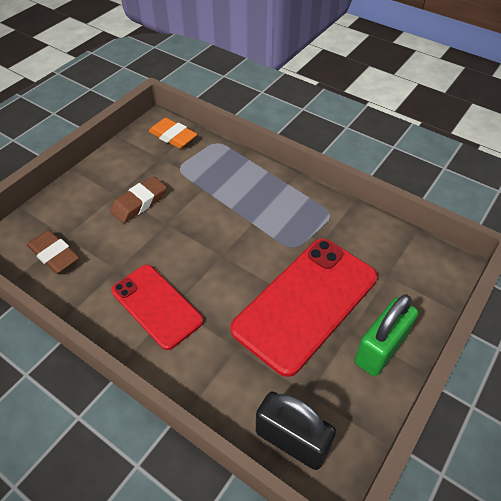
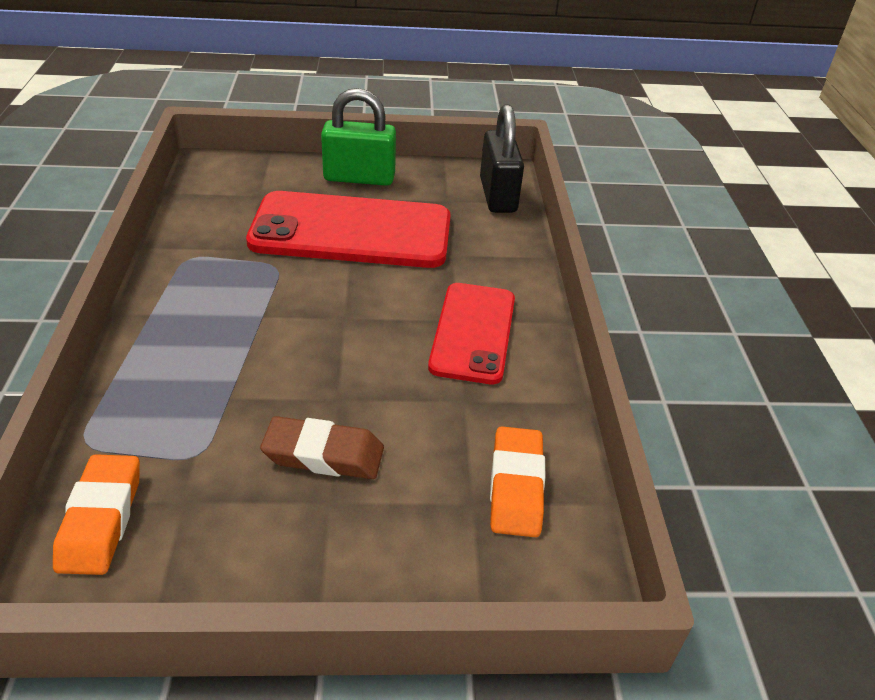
camera: 130 degrees left, 10 degrees down
brown eraser [27,230,80,274] -> orange eraser [490,426,545,537]

